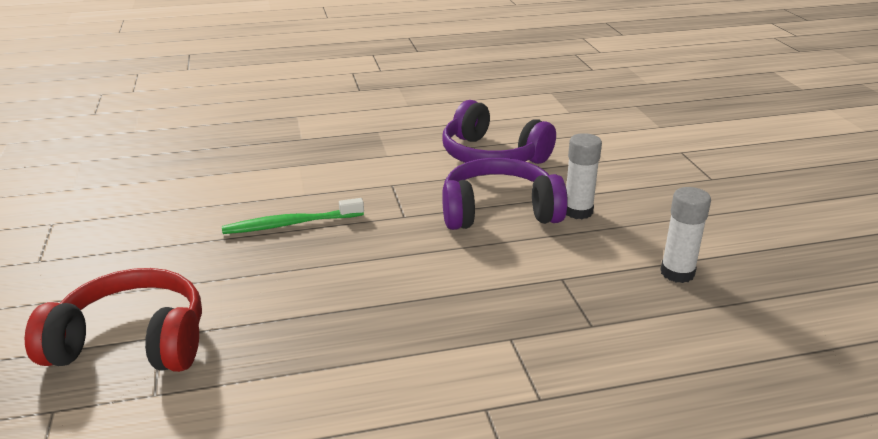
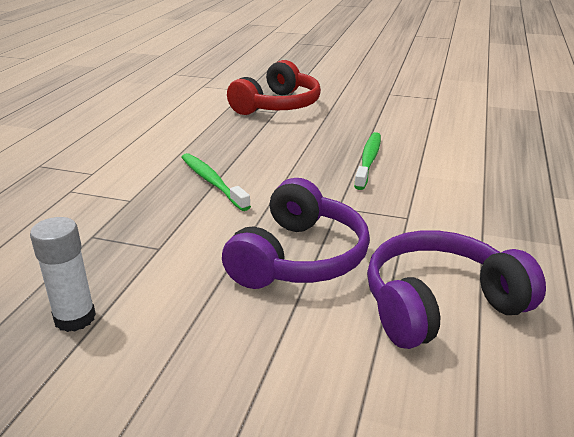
camera: 120 degrees right, 0 degrees up
white glue stick [566,133,602,219] -> none
none -> green toothbrush [181,153,251,211]

